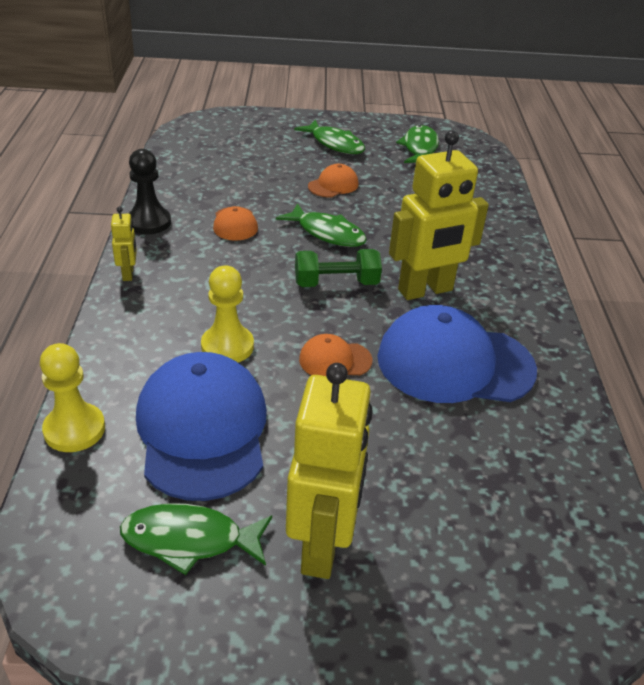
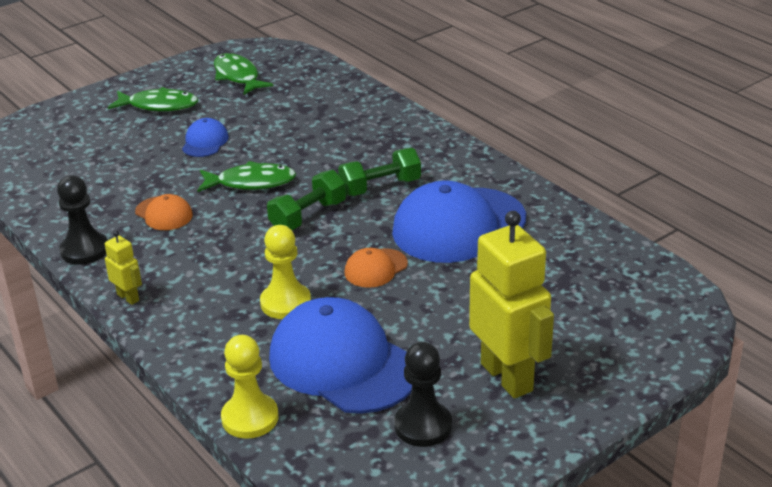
camera: 35 degrees left, 5 degrees down
green fish [120,503,272,575] -> black pawn [394,342,452,447]
orange cap [308,164,359,197] -> blue cap [182,118,229,157]
yellow robot [389,131,489,300] -> green dumbbell [338,148,421,196]

